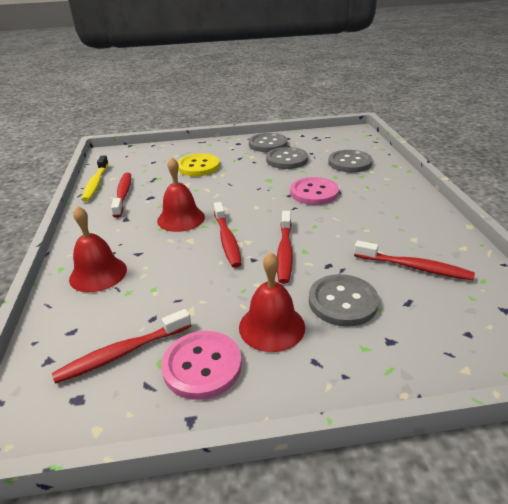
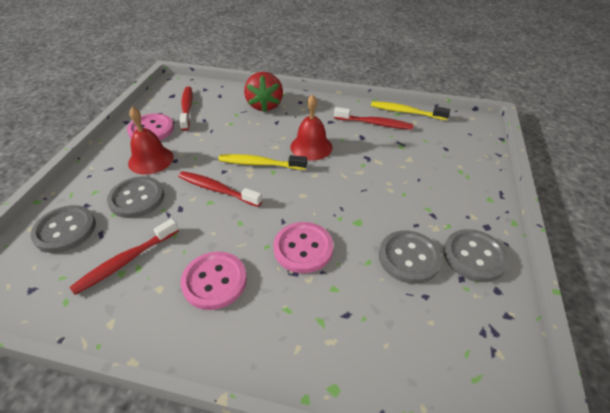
camera: 110 degrees right, 10 degrees up
red bell [69,206,127,292] -> red strawberry [244,72,283,112]
yellow button [178,154,220,176] -> none
red toothbrush [214,202,242,268] -> yellow toothbrush [218,154,307,170]
grey button [328,150,372,173] -> grey button moved to [30,205,96,253]
none -> pink button [181,252,247,310]

